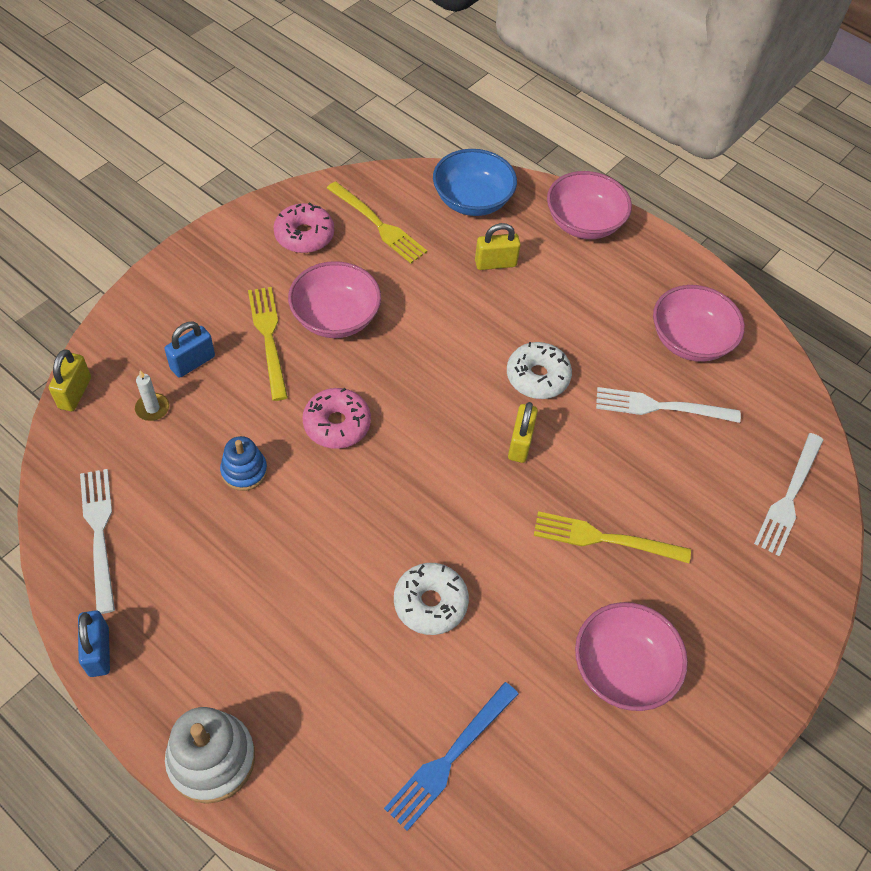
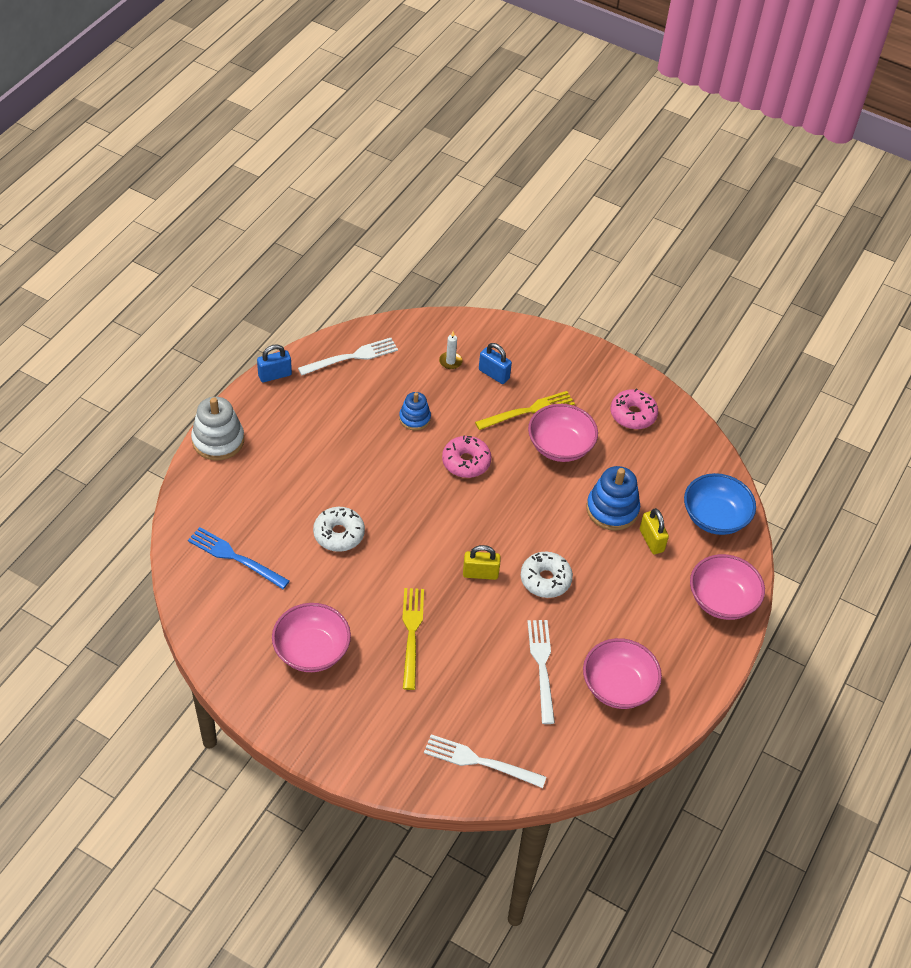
camera: 80 degrees right, 5 degrees down
yellow padlock [49,349,91,411] -> none
yellow fork [327,181,427,263] -> none
none -> blue stacking toy [586,466,640,531]

